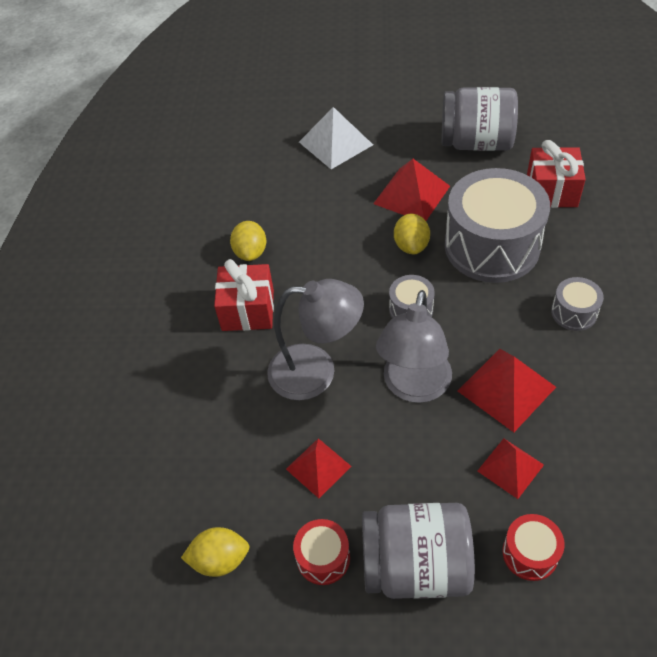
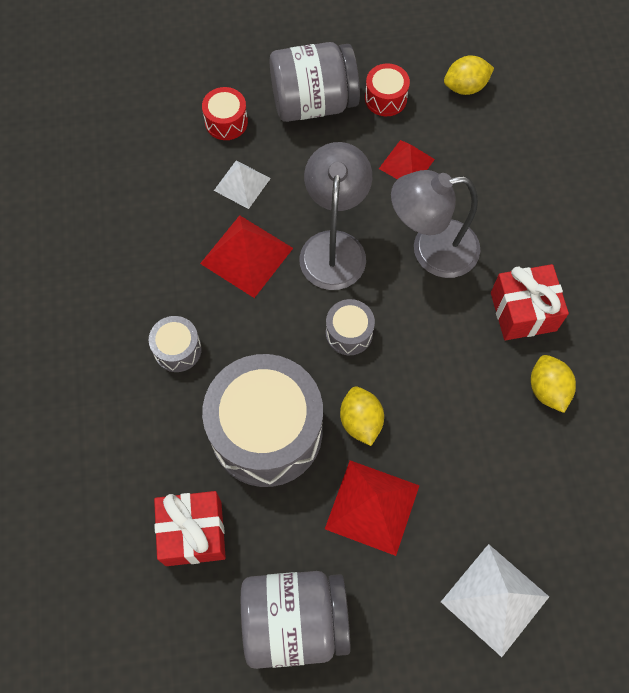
camera: 165 degrees right, 15 degrees up
red pyramid [478,438,544,499] -> white pyramid [214,160,271,209]

